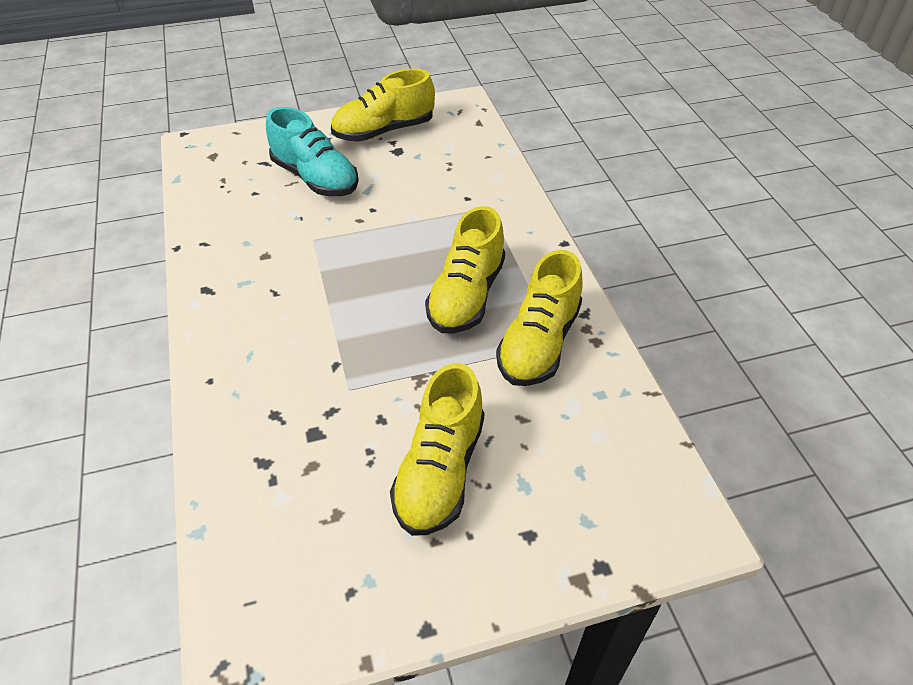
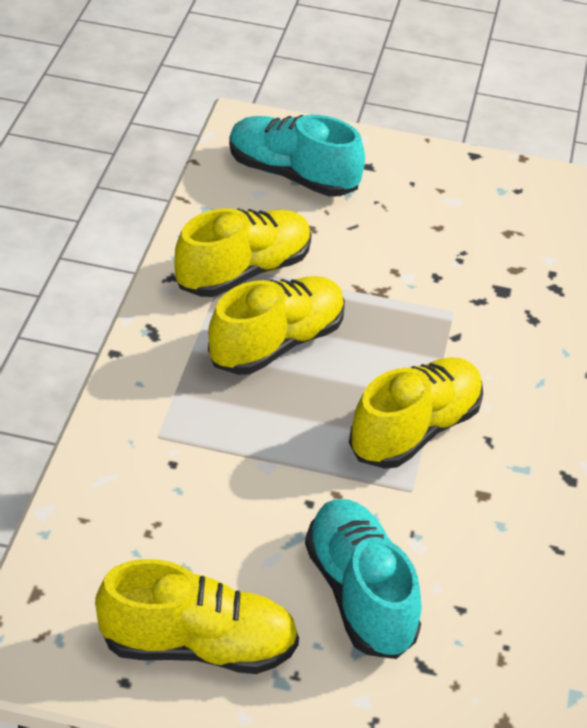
camera: 155 degrees left, 5 degrees down
yellow shoe [390,363,484,536] -> yellow shoe moved to [349,357,483,469]
none -> turquoise shoe [229,115,365,196]

